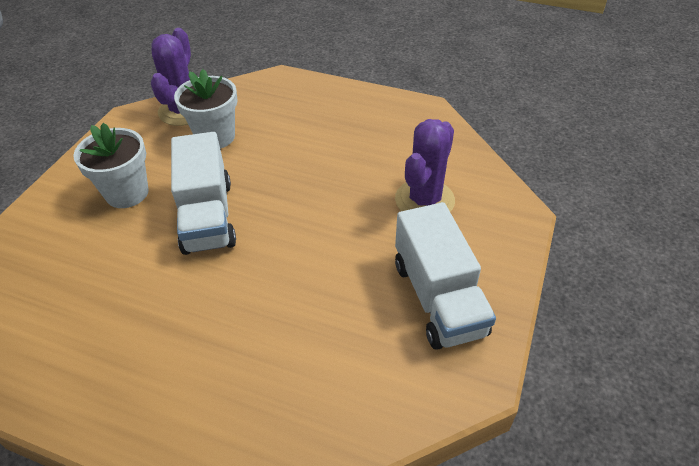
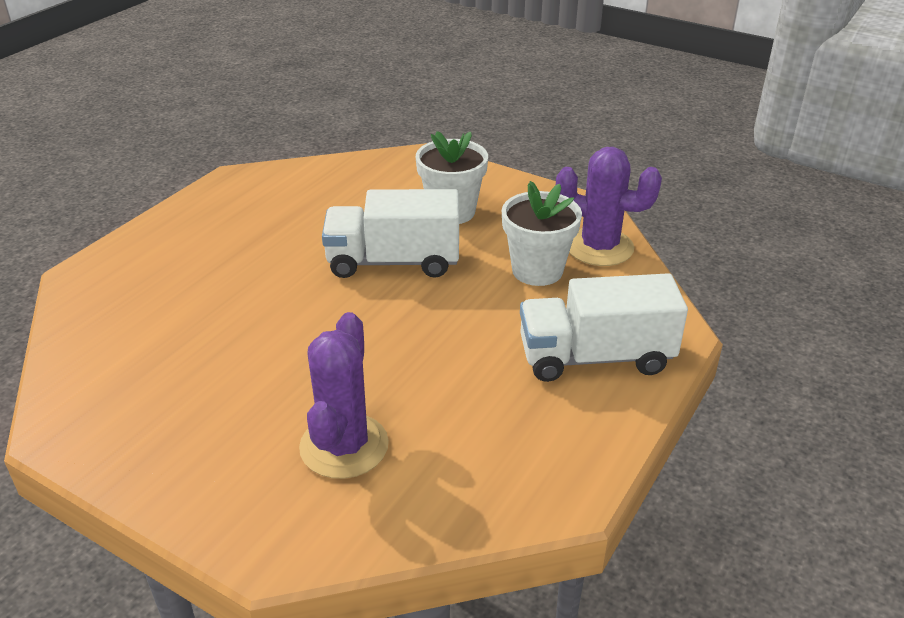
camera: 100 degrees right, 10 degrees down
purple cactus [395,119,455,212] -> purple cactus turned 60 degrees clockwise [299,312,389,479]
white truck [395,202,496,350] -> white truck moved to [520,273,688,382]

